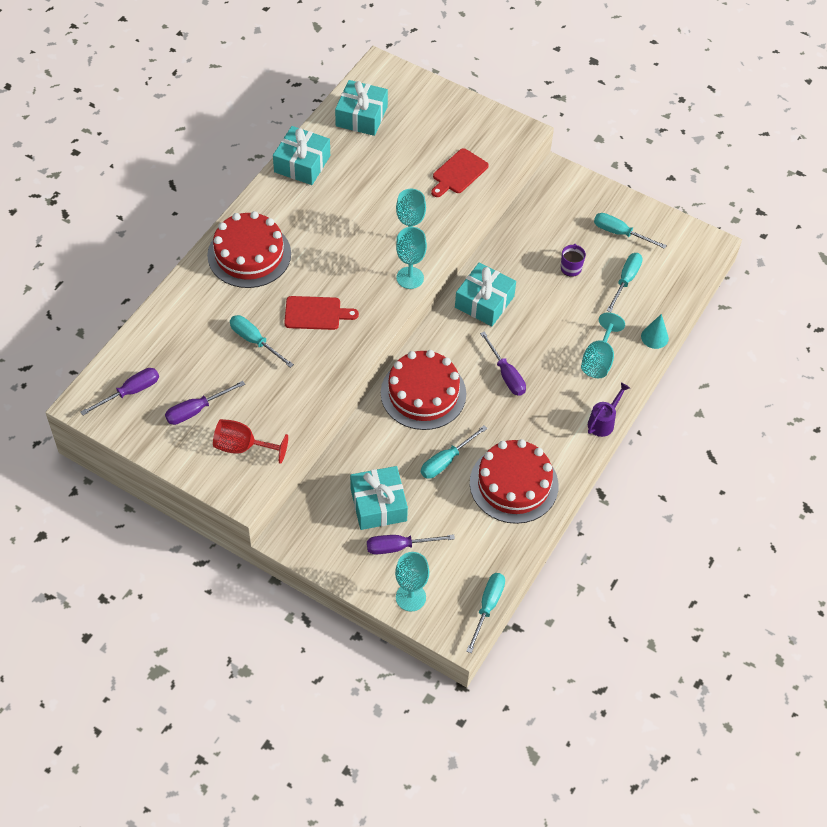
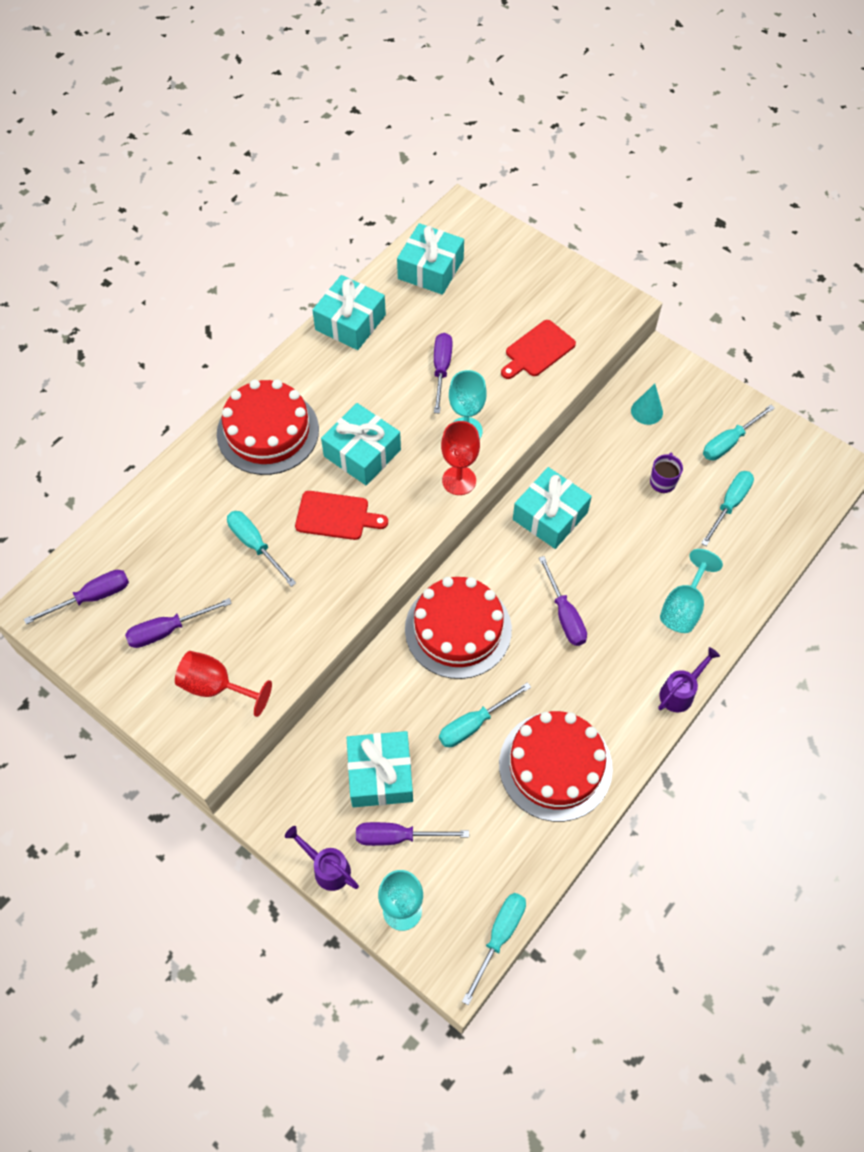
camera: 10 degrees right, 5 degrees up
turquoise goblet [396,227,427,289] -> red goblet [441,421,480,495]
turquoise screwdriver [594,213,667,249] -> turquoise screwdriver turned 75 degrees counterclockwise [703,405,775,460]
turquoise cone [641,314,669,349] -> turquoise cone moved to [631,384,663,425]
none -> purple watering can [285,826,359,891]
none -> turquoise gift [321,403,401,485]
none -> purple screwdriver [434,333,453,413]

